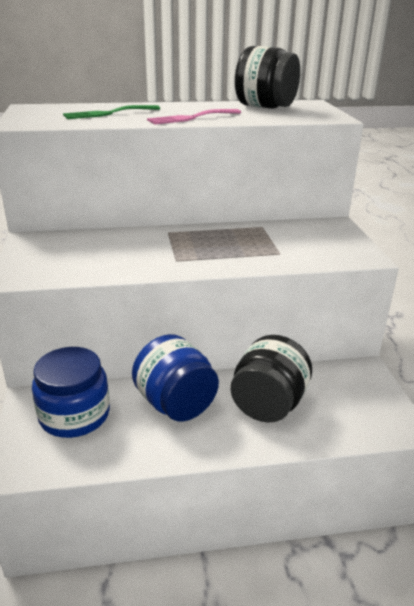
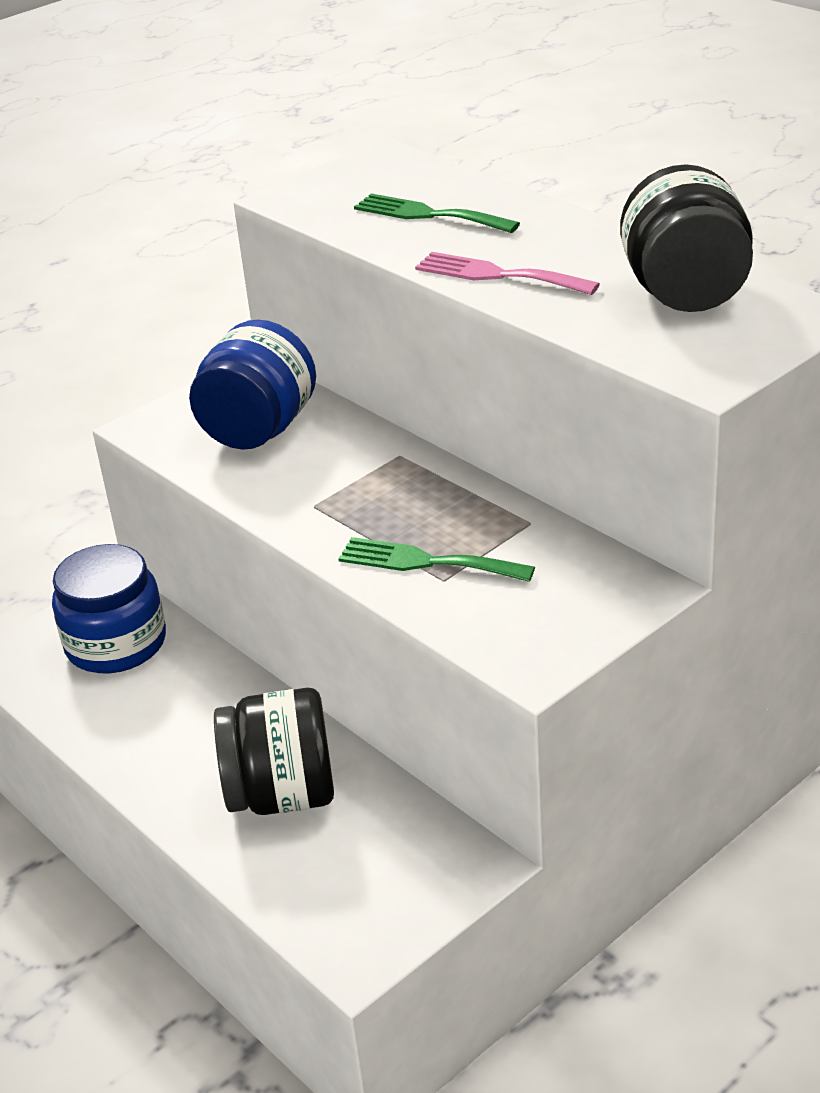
camera: 60 degrees right, 5 degrees up
blue jar [132,334,219,422] -> blue jar moved to [189,320,316,450]
none -> green fork [338,537,535,582]

